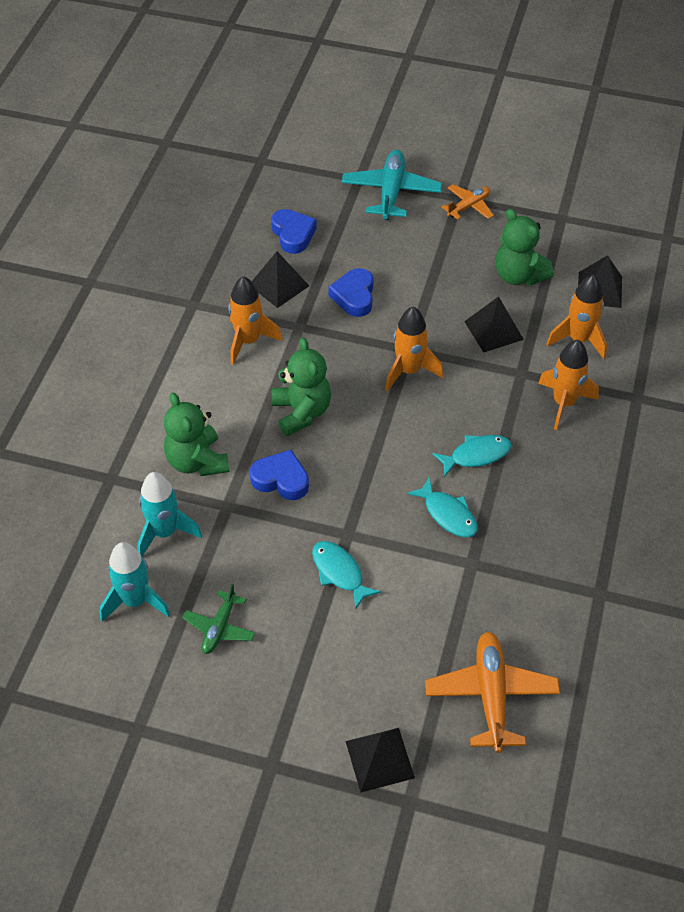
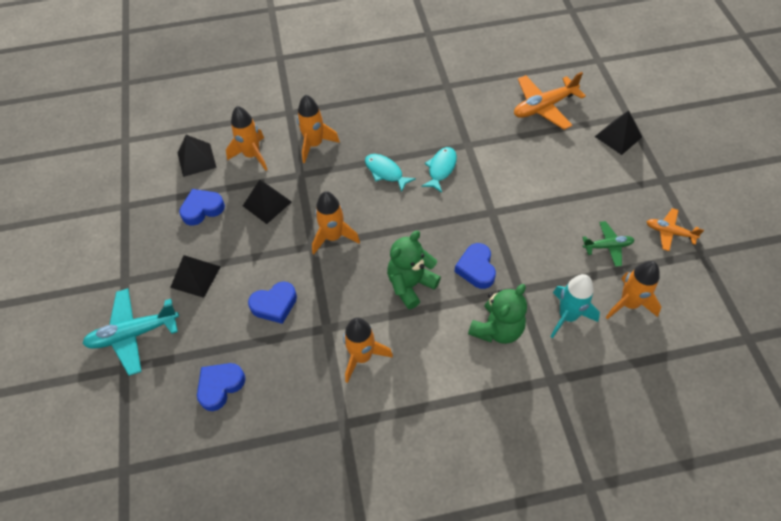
camera: 115 degrees left, 5 degrees up
turquoise rocket [100,542,170,622] -> orange rocket [606,261,661,319]
black pyramid [251,251,309,308] -> black pyramid moved to [170,255,221,298]
turquoise fish [312,541,381,610] -> none
orange plane [442,184,494,220] -> orange plane moved to [647,208,704,251]
green teddy bear [495,209,554,286] -> blue heart [179,189,225,226]

